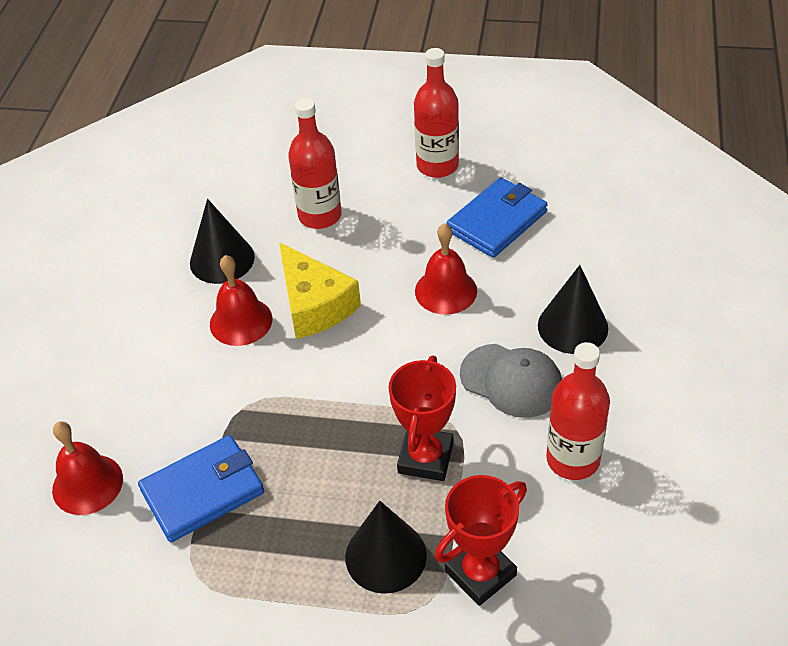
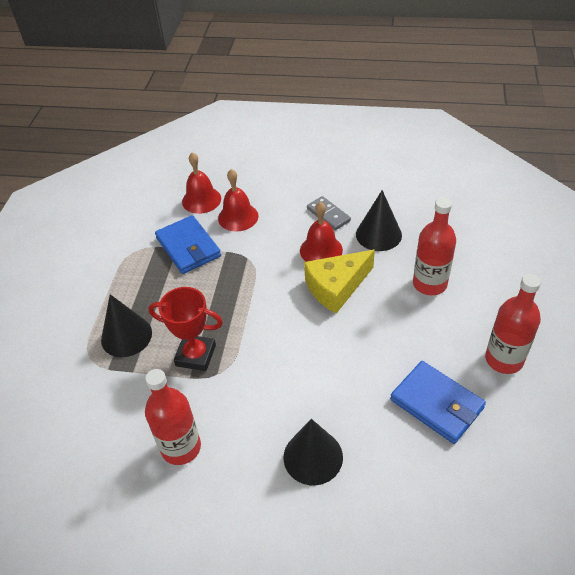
camera: 90 degrees right, 0 degrees up
red bell [415,223,477,315] -> red bell moved to [218,169,258,231]
red trophy [435,475,527,606] -> none
grey cap [460,344,562,418] -> none
none -> grey domino [307,196,351,230]

